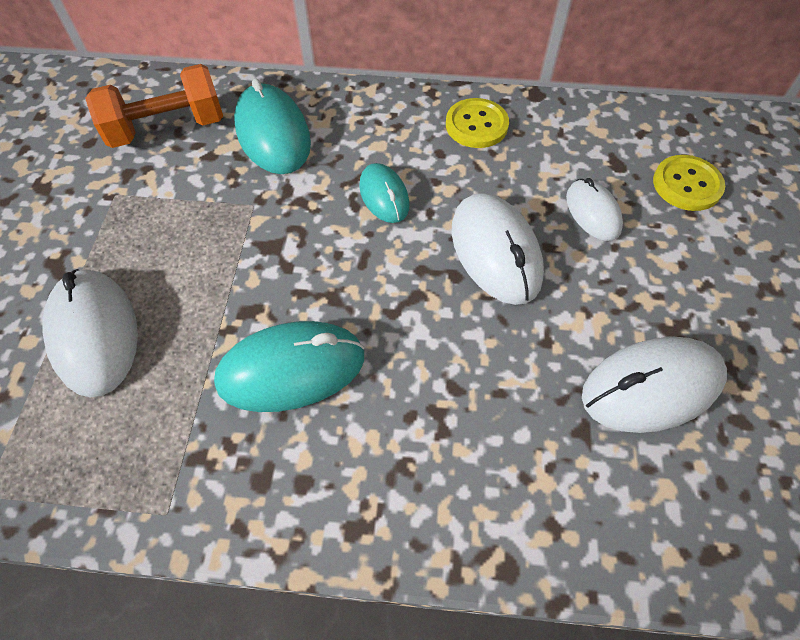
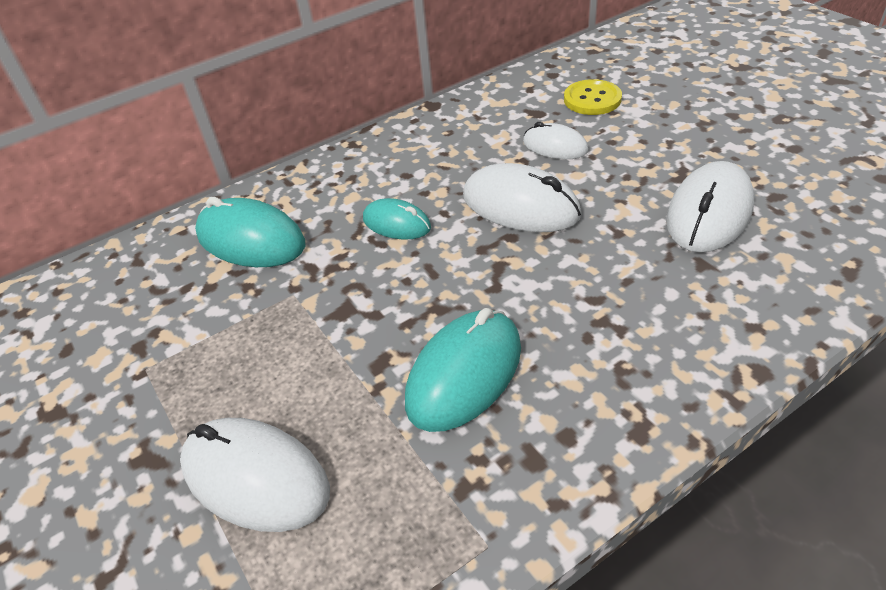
camera: 35 degrees left, 15 degrees down
orange dumbbell [85,64,223,148] -> none
yellow button [446,98,509,148] -> none

